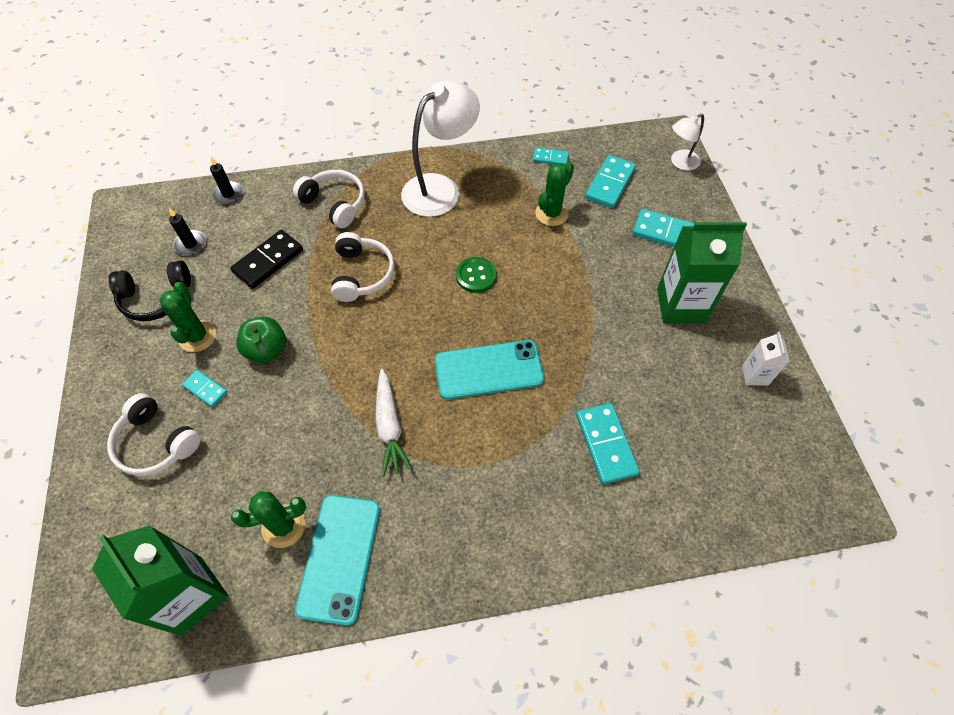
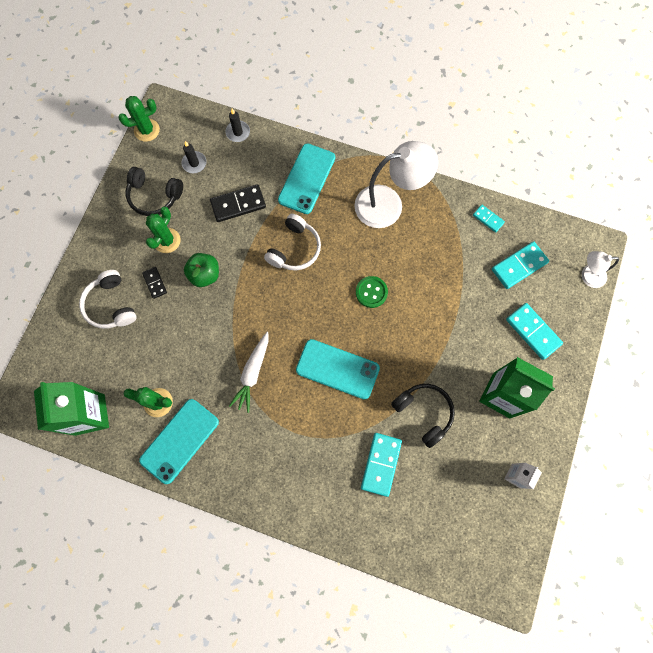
camera: 30 degrees right, 15 degrees up
turquoise domino [182,370,227,407] -> black domino [142,267,167,299]
white headphones [293,170,365,228] -> turquoise phone [278,143,335,214]
green cactus [535,162,574,226] -> green cactus moved to [118,96,160,142]
none -> black headphones [391,384,455,448]

